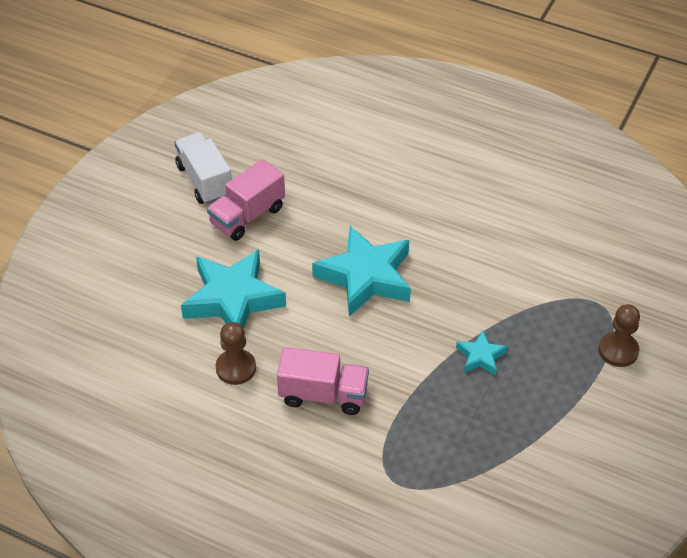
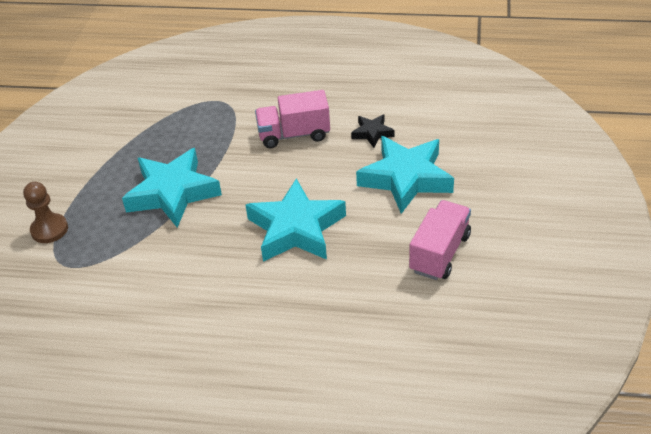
camera: 165 degrees right, 5 degrees down
white truck [174,132,232,204] -> none
brown pawn [216,322,256,385] -> black star [351,114,394,148]
turquoise star [456,330,508,376] -> turquoise star [122,148,222,228], size x2.10

